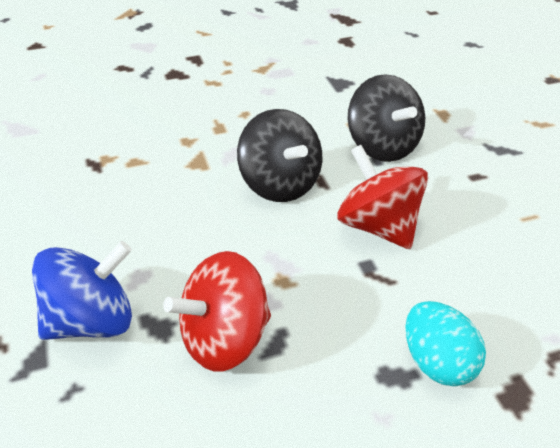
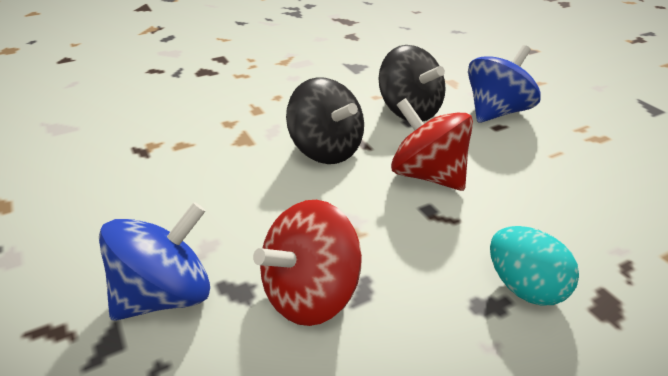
camera: 10 degrees left, 5 degrees down
none -> blue spinning top [468,45,541,123]

